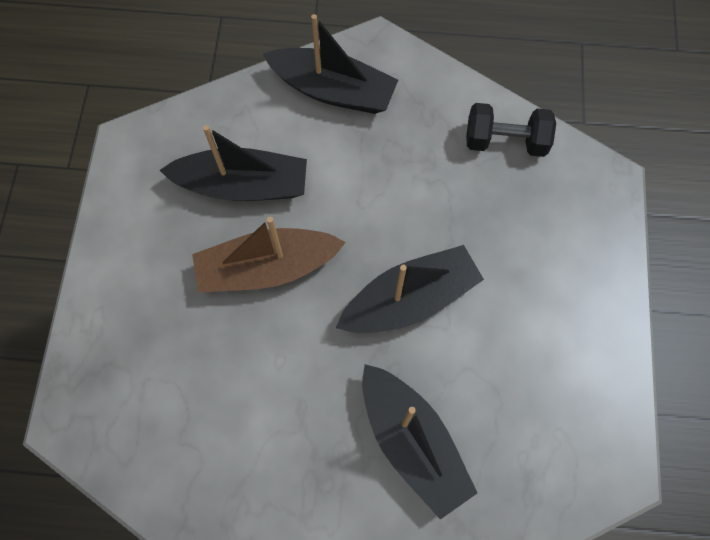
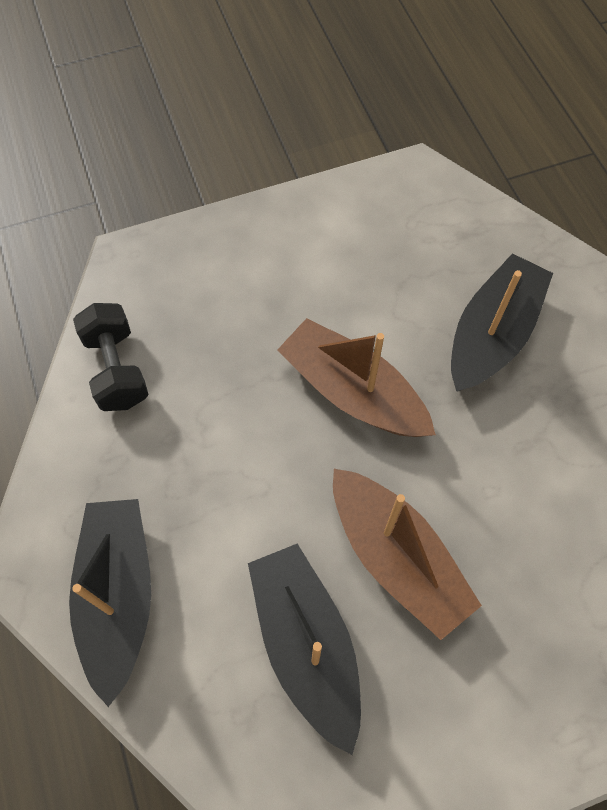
camera: 115 degrees left, 5 degrees down
black boat [336,245,484,333] -> brown boat [278,318,436,437]

